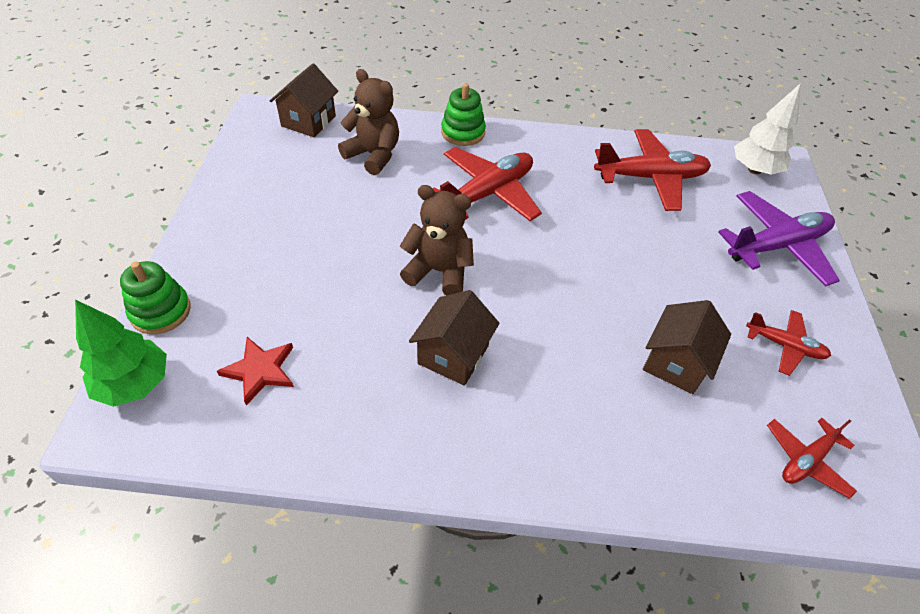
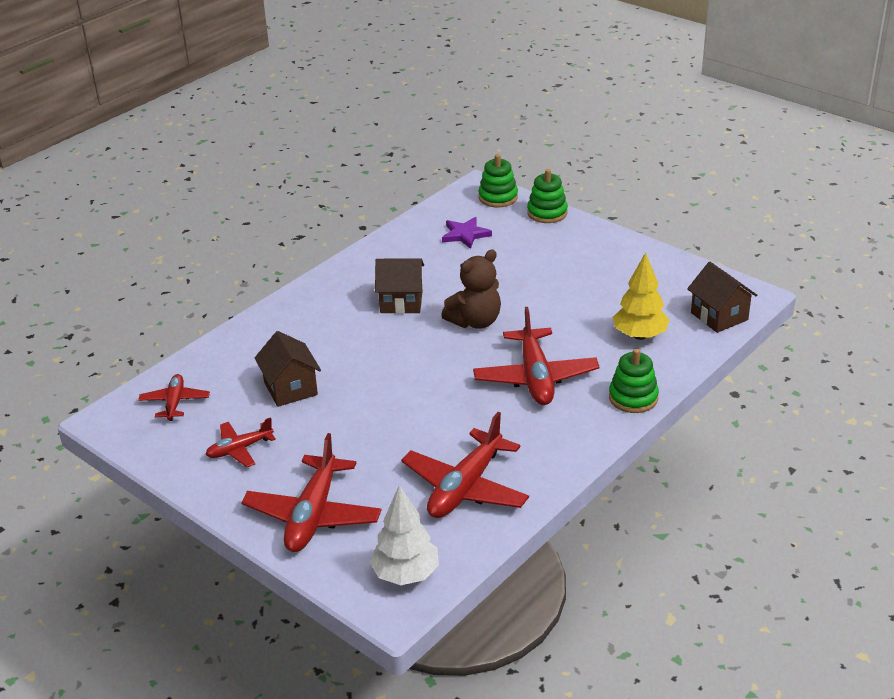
camera: 130 degrees right, 15 degrees down
green tree [75,300,167,407] -> green stacking toy [478,154,518,207]
red star [217,337,294,406] -> purple star [442,217,492,249]
brown teddy bear [338,69,399,175] -> yellow tree [613,252,670,340]
brown house [409,290,500,386] -> brown house turned 60 degrees counterclockwise [375,258,424,314]
purple plane [718,191,840,287] -> red plane [241,433,381,552]

